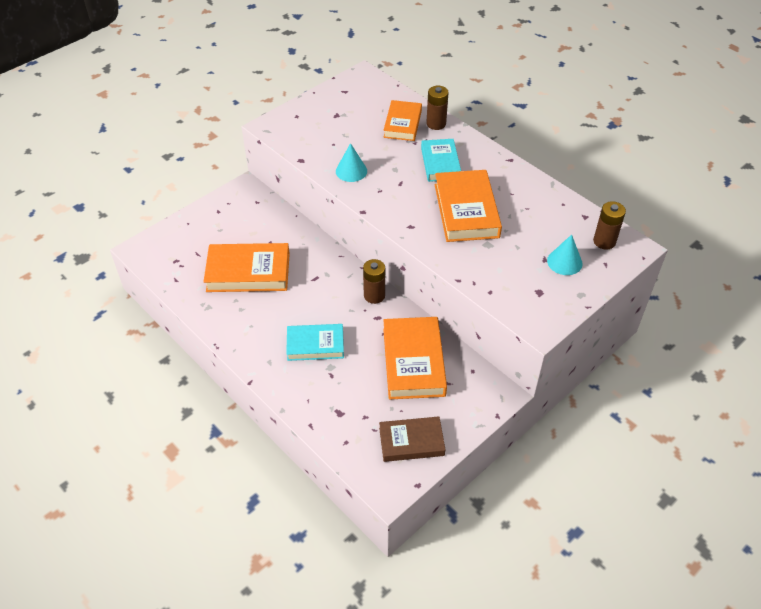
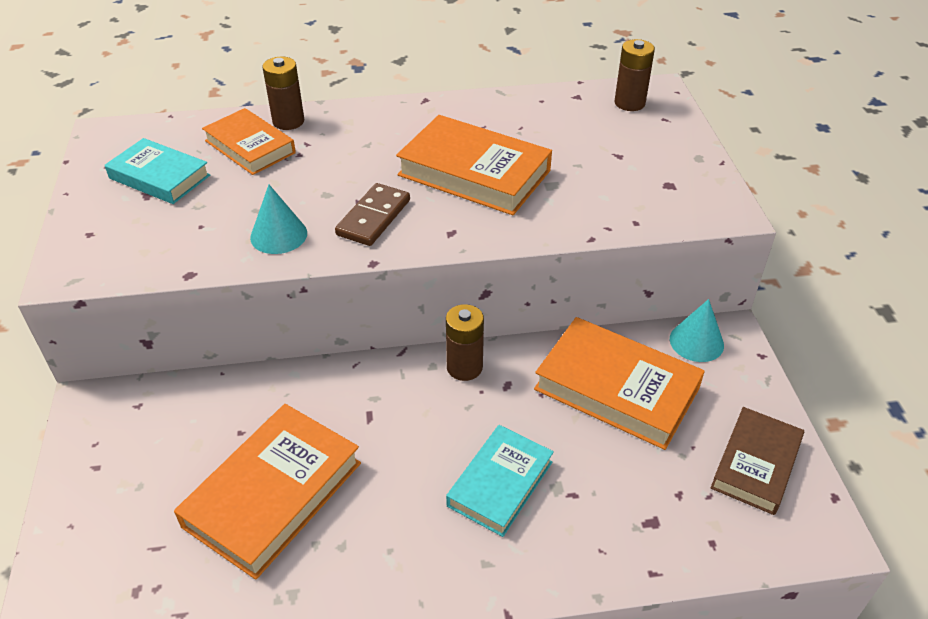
camera: 55 degrees left, 5 degrees down
turquoise book [421,139,461,182] -> turquoise book moved to [105,138,210,204]
turquoise cone [547,235,583,275] -> turquoise cone moved to [670,299,724,362]
none -> brown domino [335,183,410,246]

